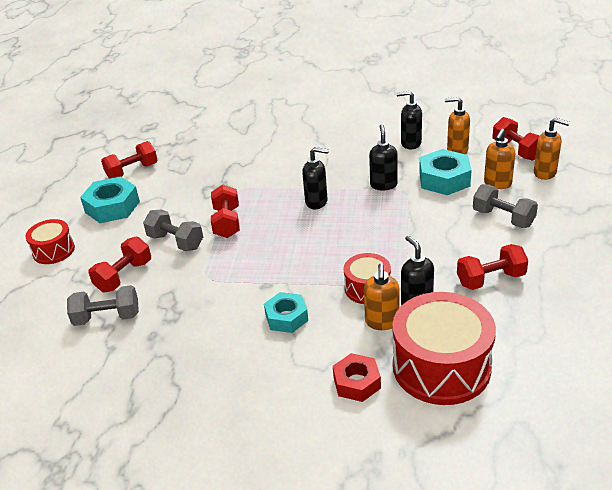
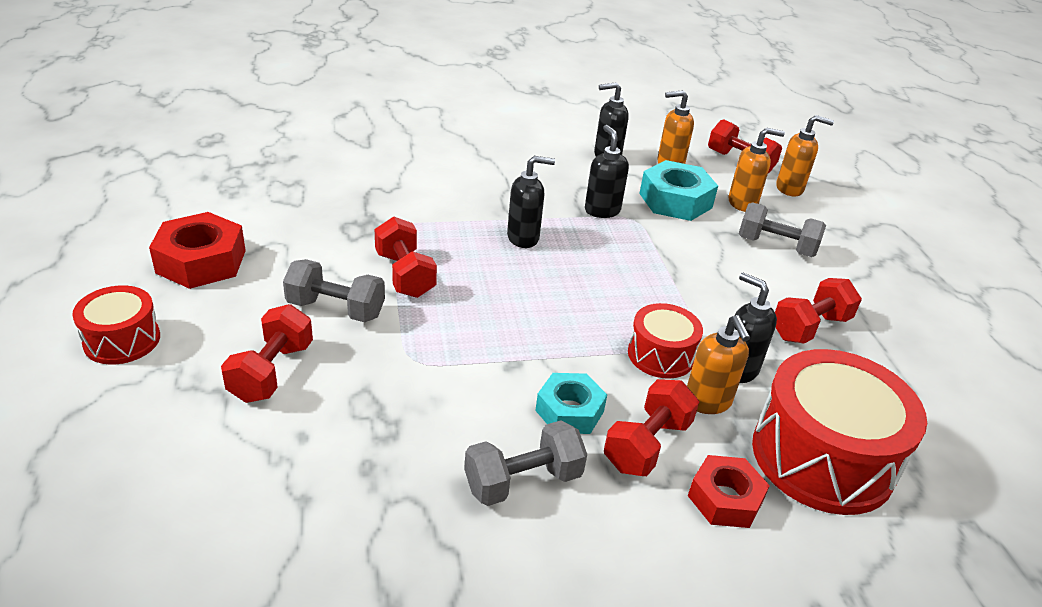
camera: 25 degrees left, 0 degrees up
grey dumbbell [67,285,139,326] -> grey dumbbell moved to [464,420,587,506]
turquoise nut [80,176,140,223] -> red nut [149,212,246,289]
red dumbbell [101,141,158,179] -> red dumbbell moved to [604,379,699,476]
orange soap dispenser [484,129,515,189] -> orange soap dispenser turned 105 degrees counterclockwise [729,127,785,212]

